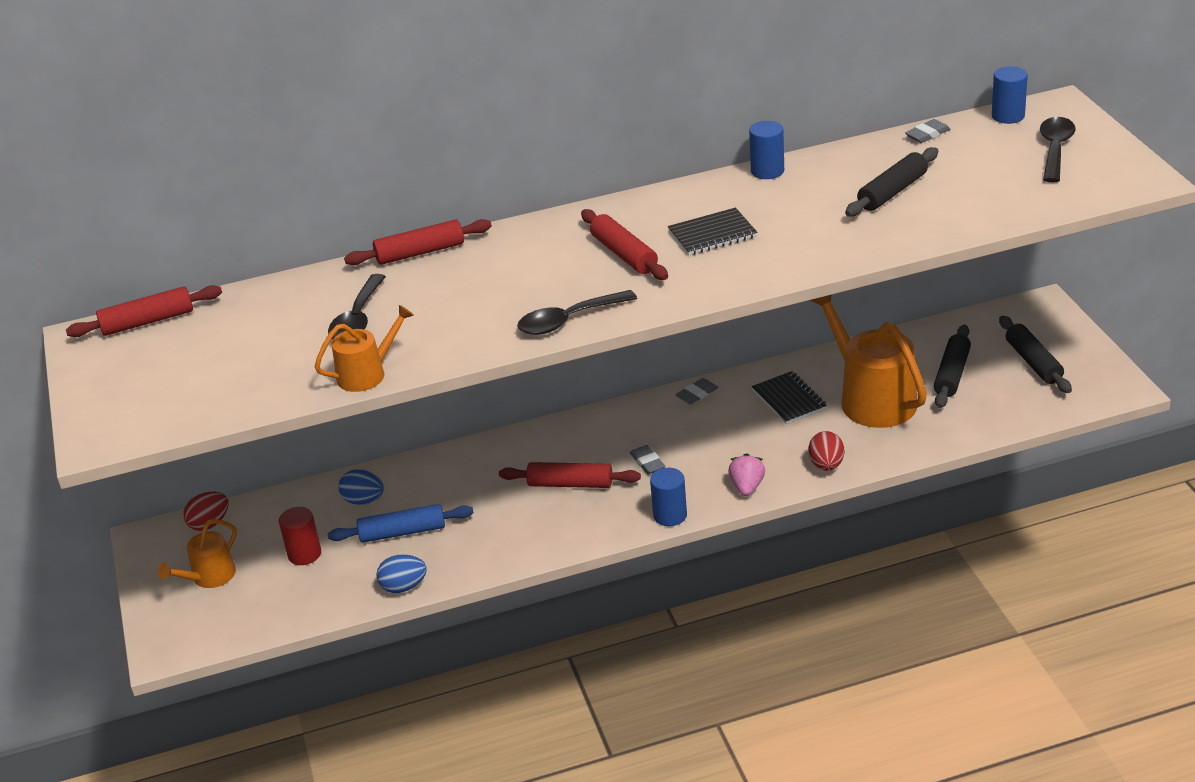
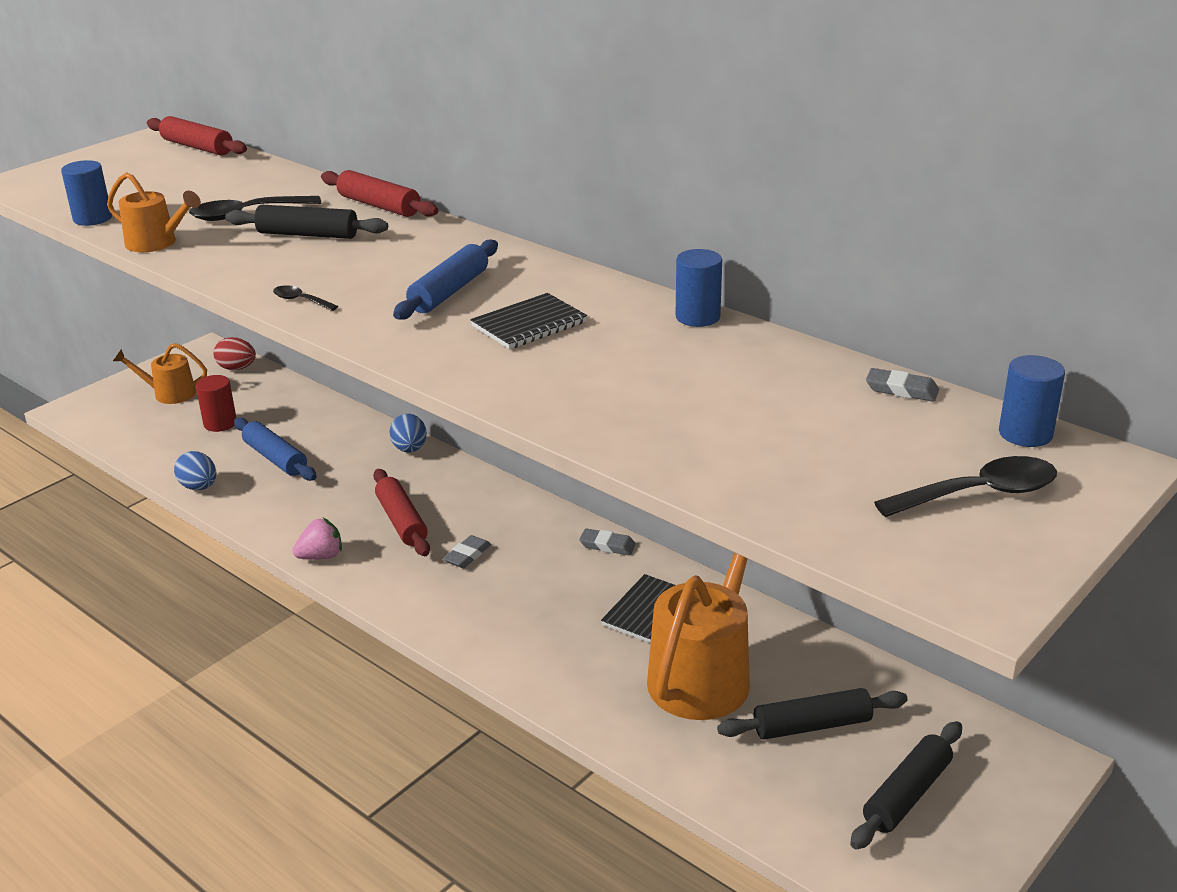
camera: 55 degrees right, 5 degrees down
blue egg [339,469,384,505] -> blue egg moved to [389,414,427,452]
black spoon [517,290,637,335] -> black spoon [273,285,338,311], size x0.52
red rolling pin [581,209,668,280] -> blue rolling pin [393,240,498,320]
blue cylinder [650,468,687,526] -> blue cylinder moved to [61,160,112,226]
black notebook [668,208,757,255] -> black notebook turned 75 degrees counterclockwise [470,293,587,349]
pink strawberry [729,453,765,496] -> pink strawberry moved to [293,518,342,560]
red egg [808,431,844,471] -> none
black rolling pin [845,147,938,217] -> black rolling pin moved to [225,205,388,239]

